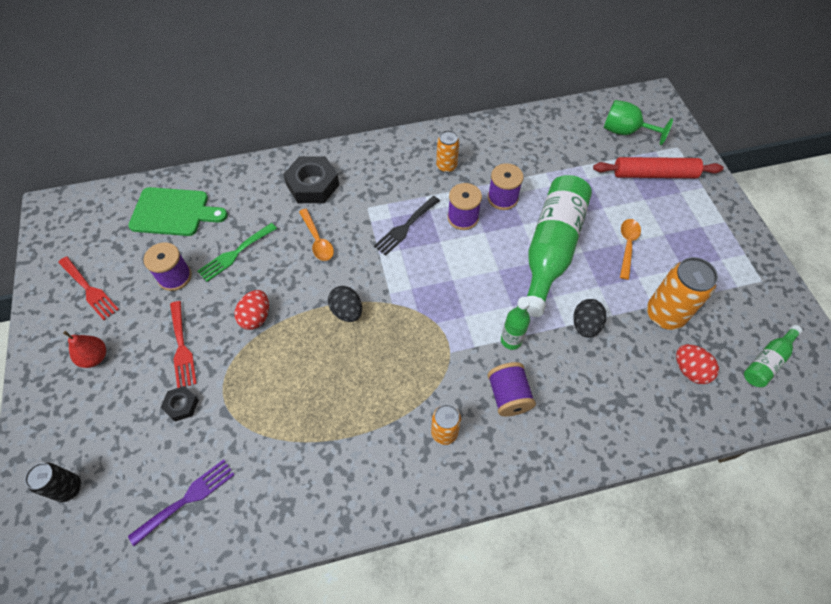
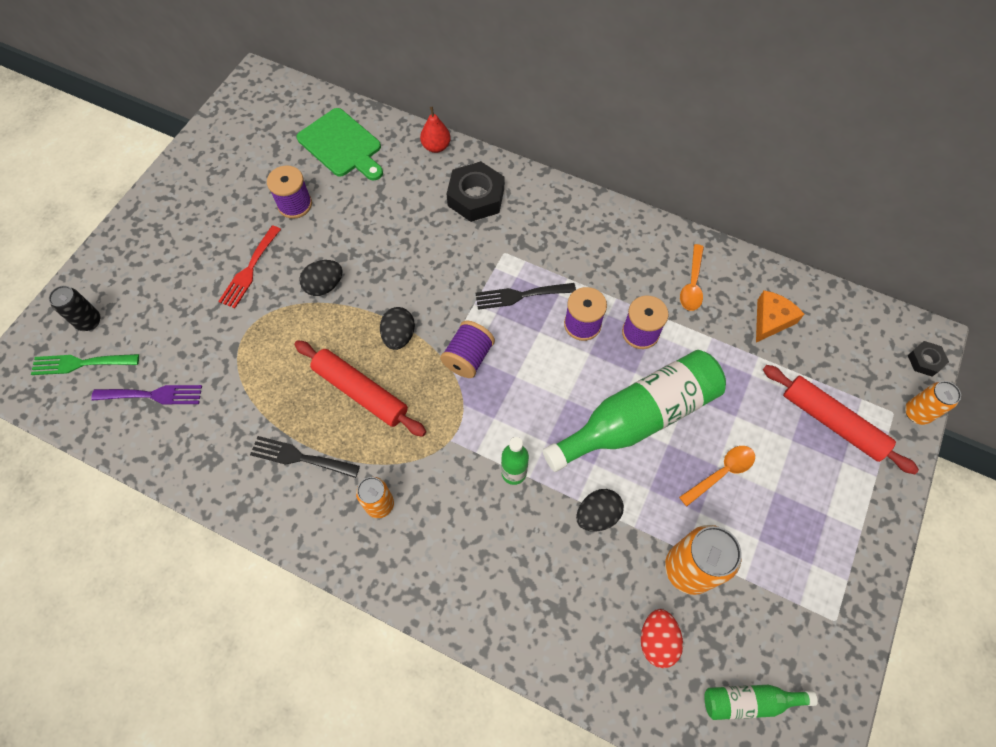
camera: 40 degrees right, 5 degrees up
red fork [58,256,119,320] -> none
red pear [63,331,106,368] -> red pear moved to [420,107,451,153]
black nut [161,386,199,422] -> black nut moved to [908,341,949,376]
green fork [197,223,277,282] -> green fork moved to [31,354,139,375]
red egg [234,290,269,330] -> black egg [299,260,342,296]
orange spoon [299,209,334,261] -> orange spoon moved to [680,244,704,311]
orange can [436,130,459,173] -> orange can moved to [905,381,961,425]
purple spool [487,362,536,416] -> purple spool moved to [440,320,495,378]
green goblet [604,100,673,145] -> none
none -> black fork [250,436,360,478]
none -> red rolling pin [294,340,426,437]
none -> orange cheese [756,290,804,343]

